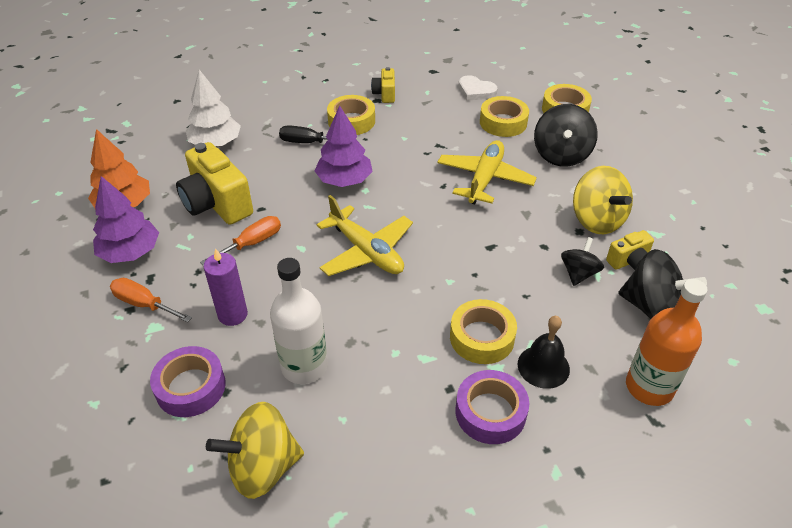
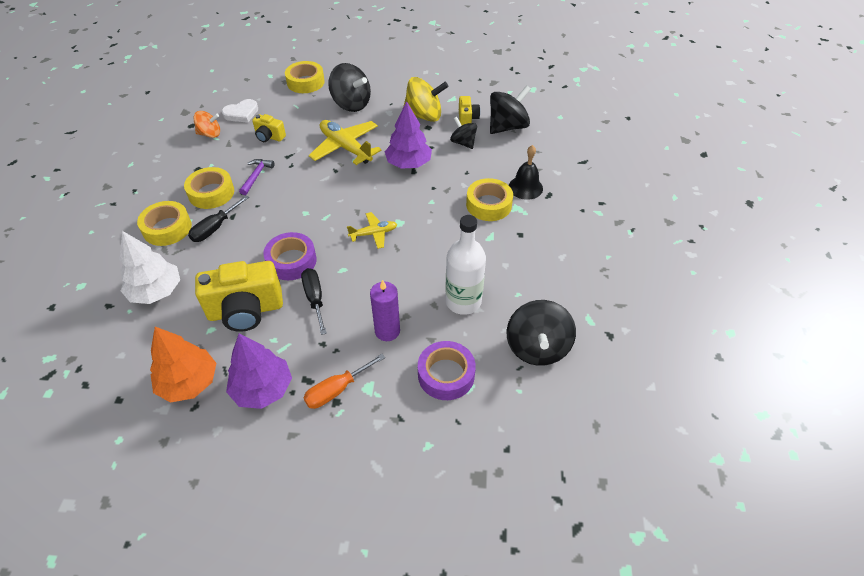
camera: 65 degrees left, 5 degrees up
orange screwdriver [200,216,281,266] -> black screwdriver [301,268,327,335]
yellow spinning top [206,402,304,499] -> black spinning top [507,300,576,366]
purple tree [315,105,373,187] -> purple tree moved to [385,101,432,169]
yellow plane [317,195,413,276] -> yellow plane [347,212,397,249], size x0.56
yellow camera [371,67,395,103] -> yellow camera moved to [252,114,286,142]
purple tape [455,370,529,444] -> purple tape moved to [263,232,316,280]
yellow tape [480,96,529,137] -> yellow tape moved to [137,201,192,246]
orange bottle [626,279,708,406] -> none
none -> orange spinning top [193,111,220,138]
none -> purple hammer [239,159,274,195]

